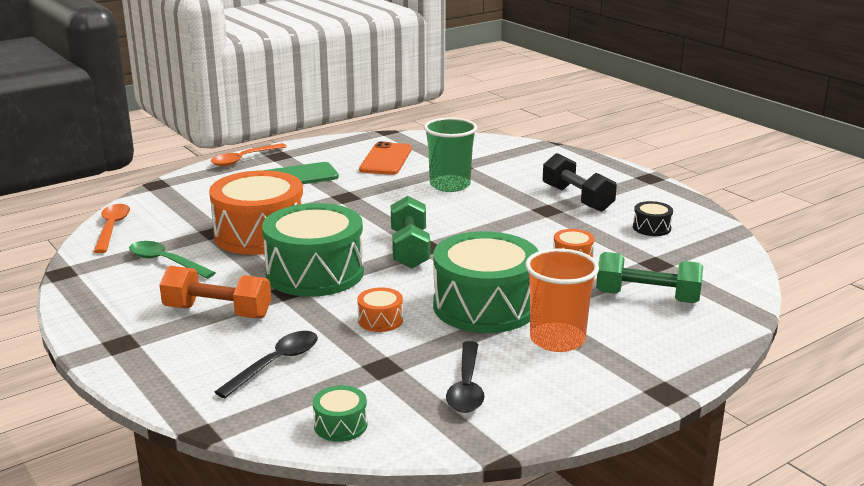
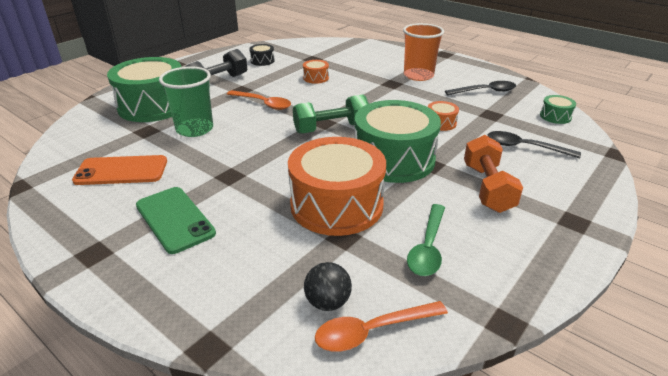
camera: 105 degrees left, 10 degrees up
orange spoon [211,143,287,166] -> orange spoon moved to [227,90,291,110]
green drum [433,231,539,333] -> green drum moved to [107,57,181,122]
green dumbbell [596,252,703,303] -> none
none -> black ball [304,262,352,311]

